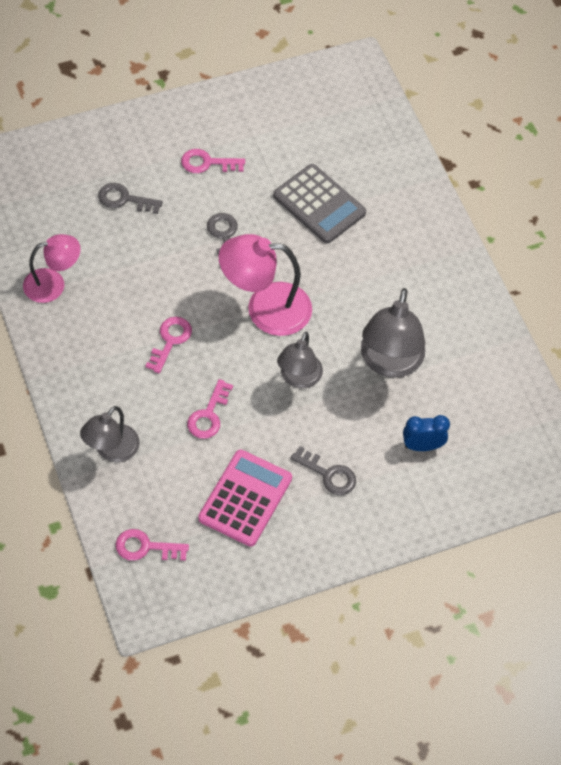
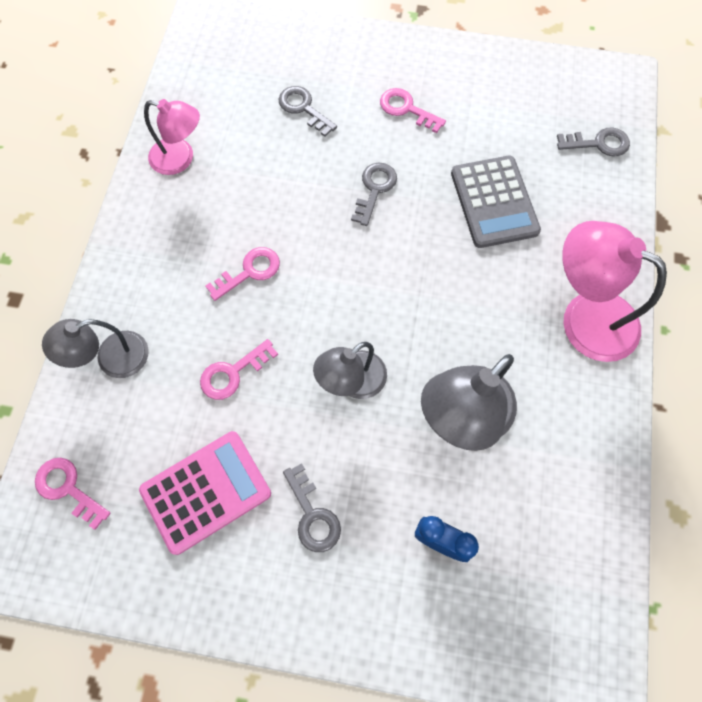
camera: 35 degrees right, 10 degrees up
pink lamp [218,234,312,336] -> pink lamp moved to [563,221,667,362]
none -> grey key [557,127,630,157]

